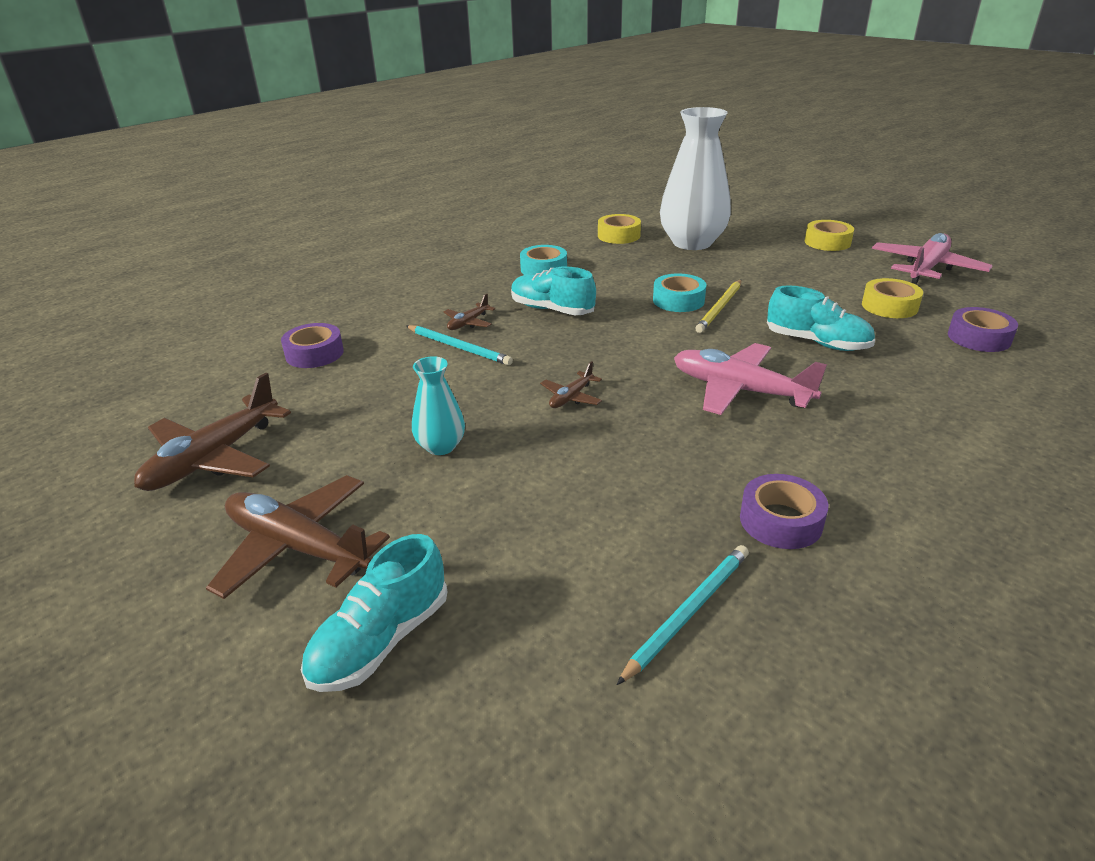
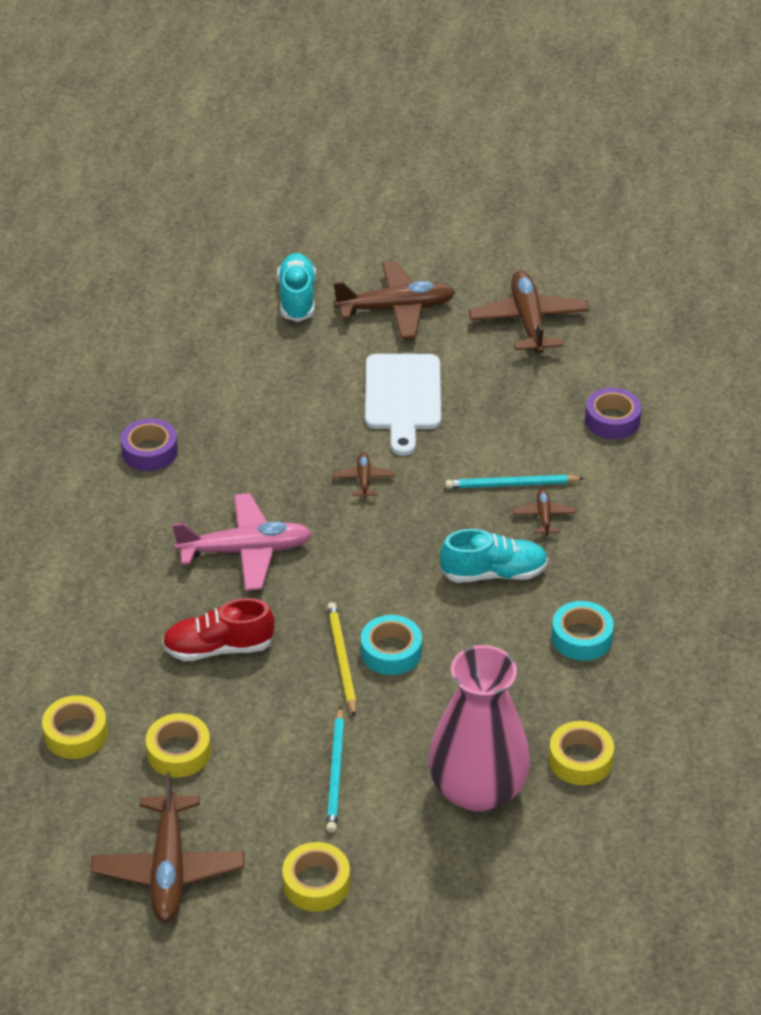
camera: 140 degrees right, 10 degrees up
turquoise vase [412,356,465,455] -> white cutting board [365,354,441,456]
turquoise pencil [617,545,749,685] -> turquoise pencil moved to [326,706,344,833]
white vase [660,107,731,250] -> pink vase [428,645,530,812]
turquoise shoe [767,285,875,351] -> red shoe [162,598,275,661]
pink plane [872,233,992,284] -> brown plane [91,772,244,922]
purple tape [948,307,1018,352] -> yellow tape [42,695,108,759]

